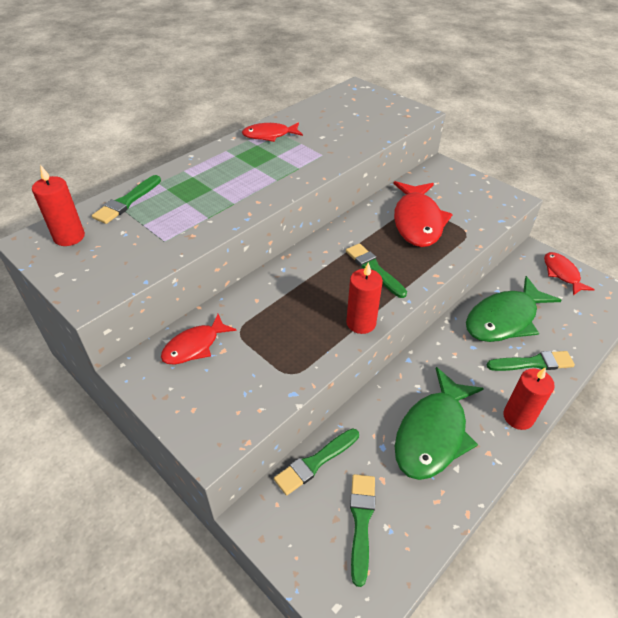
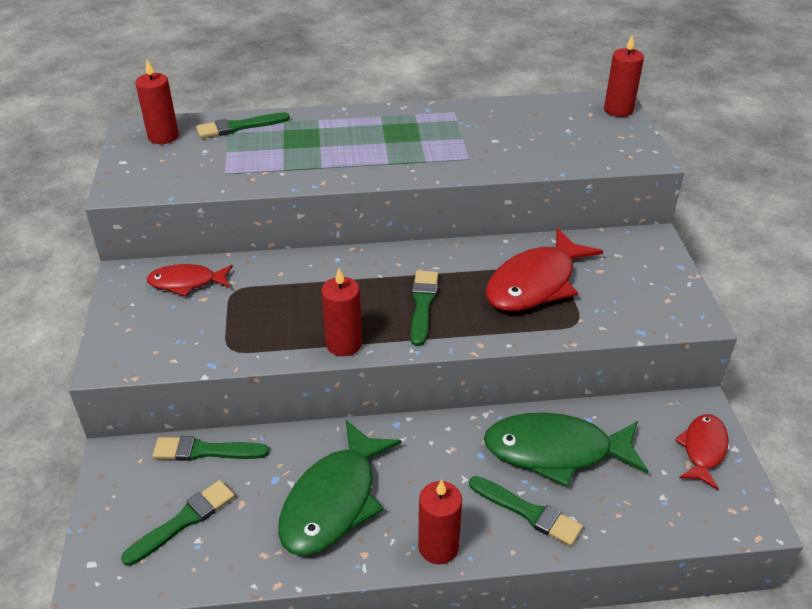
camera: 40 degrees right, 5 degrees down
red fish [242,122,303,142] -> none
green fish [395,367,484,480] -> green fish turned 45 degrees counterclockwise [278,420,402,556]
none -> red candle [604,35,644,117]

